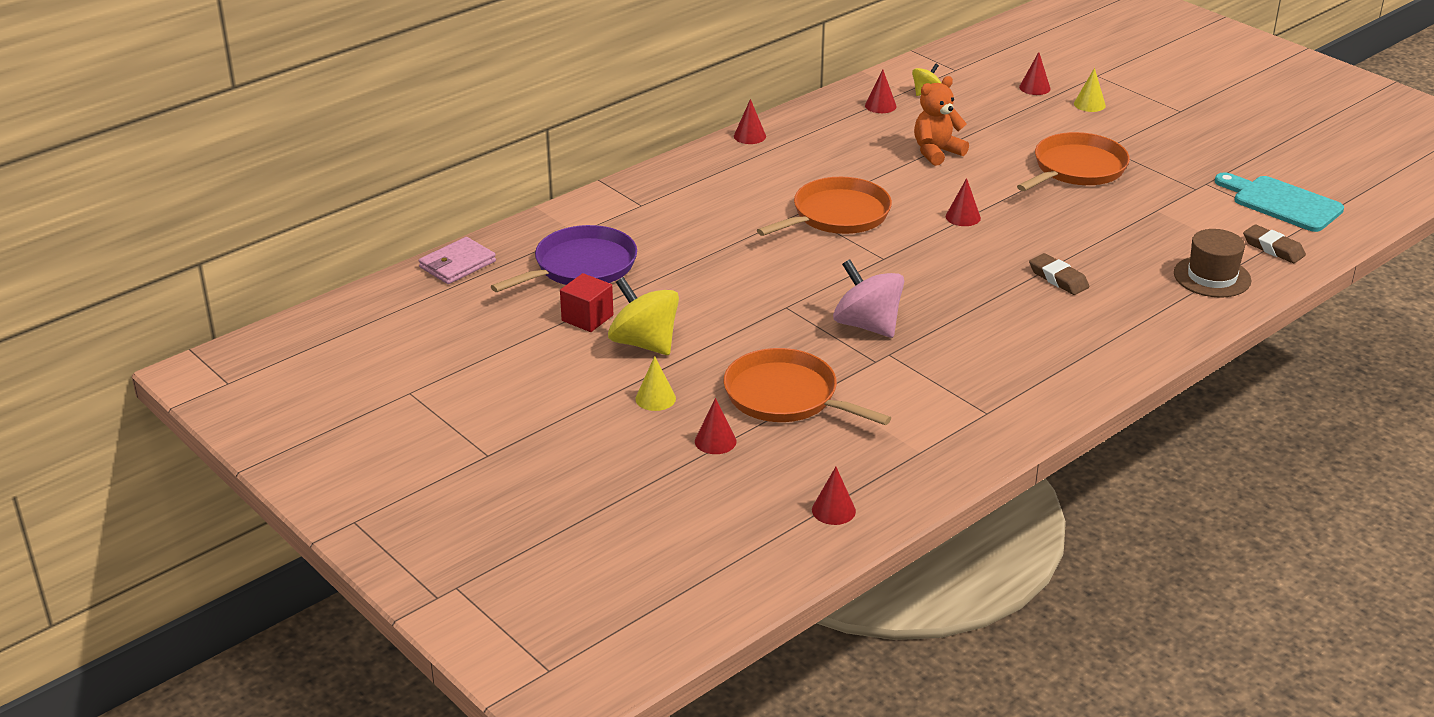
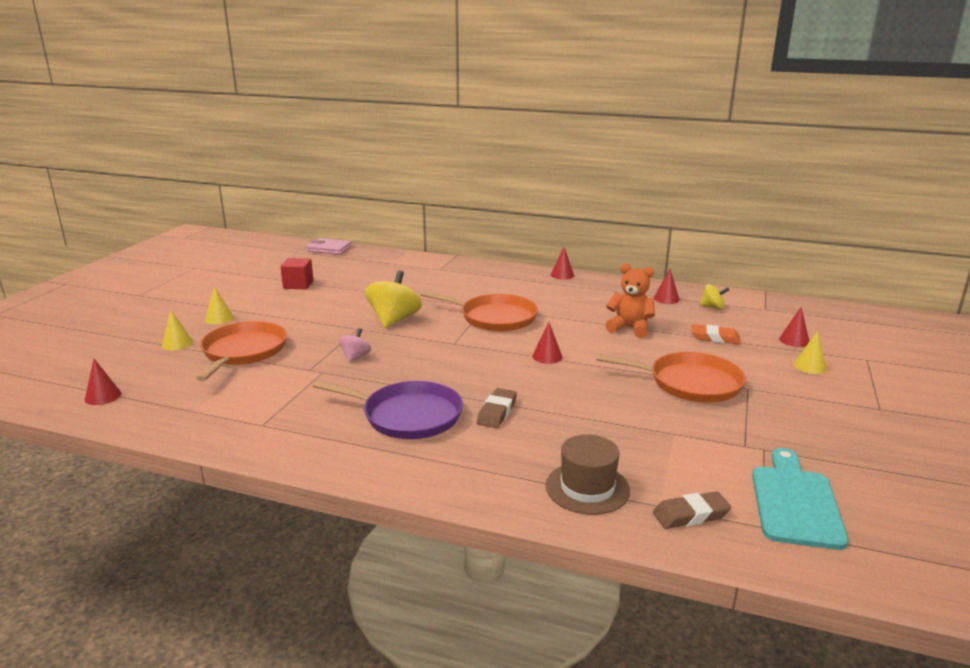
camera: 60 degrees right, 10 degrees down
purple pan [491,225,637,292] -> purple pan moved to [313,380,463,439]
yellow spinning top [608,277,679,355] -> yellow spinning top moved to [365,270,422,328]
red cone [695,398,736,454] -> yellow cone [162,310,193,350]
pink spinning top [833,259,904,338] -> pink spinning top [339,328,371,362], size x0.53
brown eraser [1243,224,1306,263] -> brown eraser turned 60 degrees clockwise [653,491,731,529]
none -> orange eraser [691,324,741,344]

